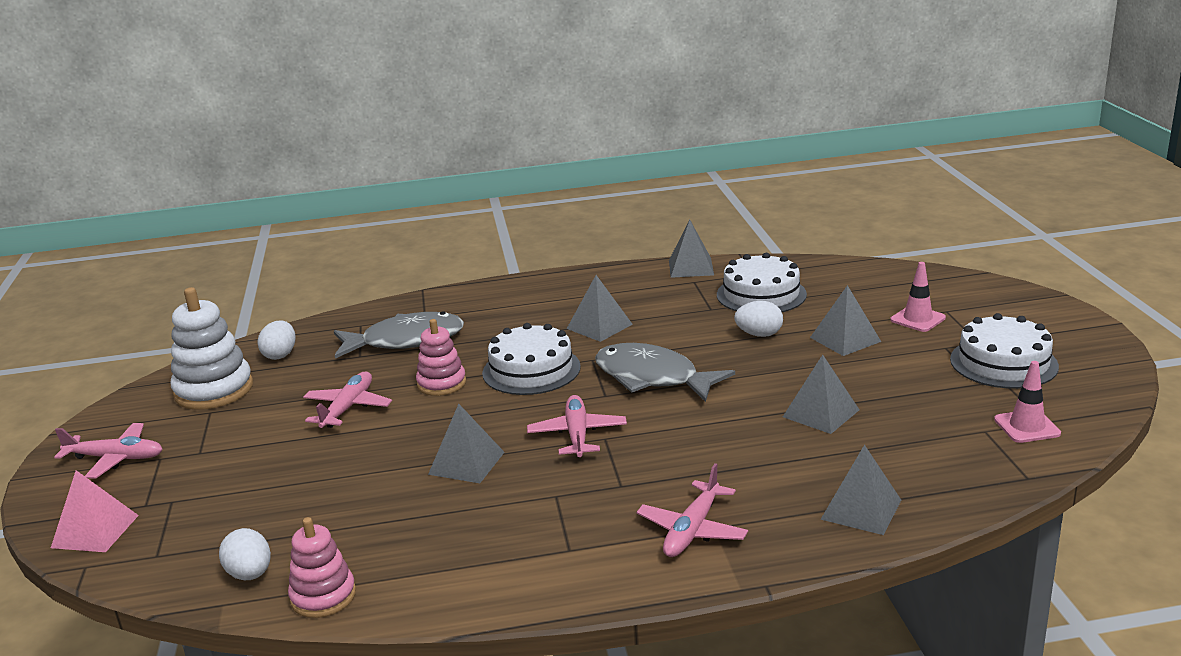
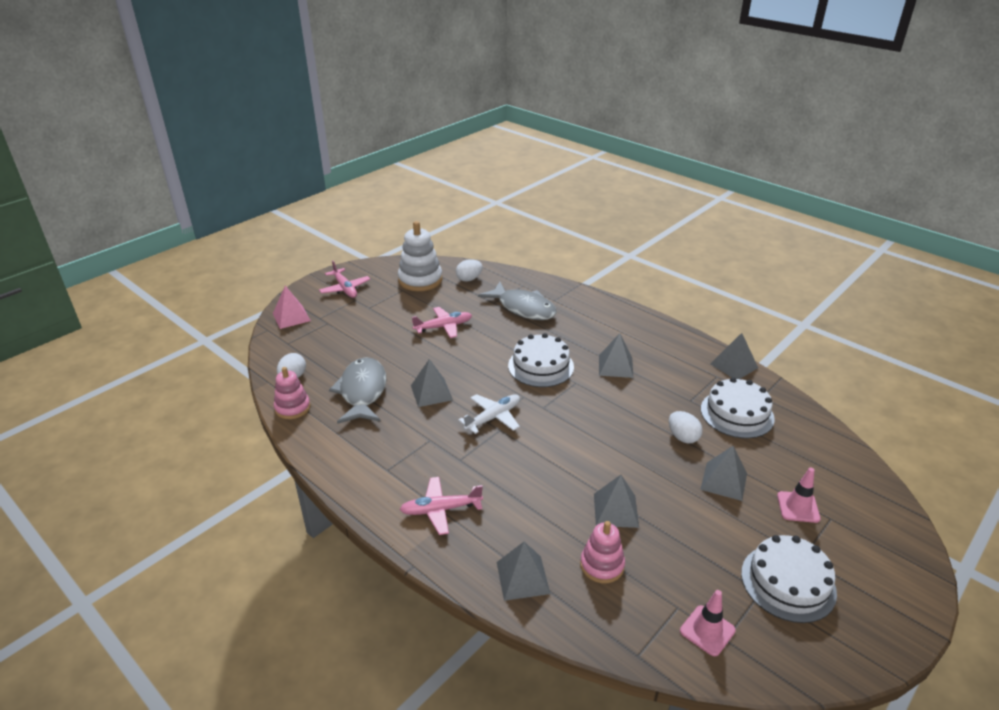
camera: 50 degrees right, 10 degrees up
pink stacking toy [416,319,466,396] -> pink stacking toy moved to [580,521,625,583]
pink plane [527,395,627,457] -> white plane [458,394,520,434]
grey fish [595,343,735,402] -> grey fish moved to [329,357,386,424]

